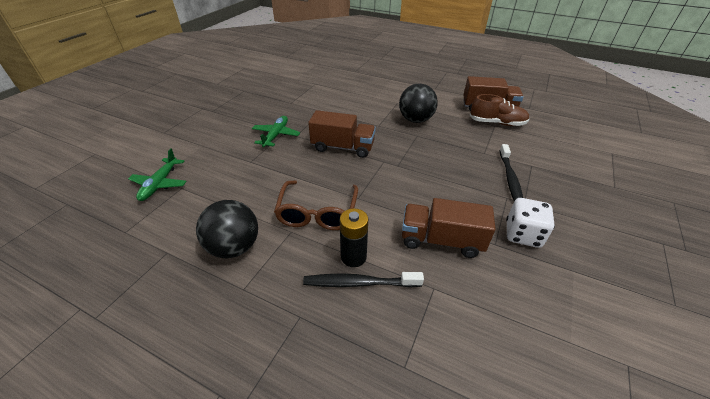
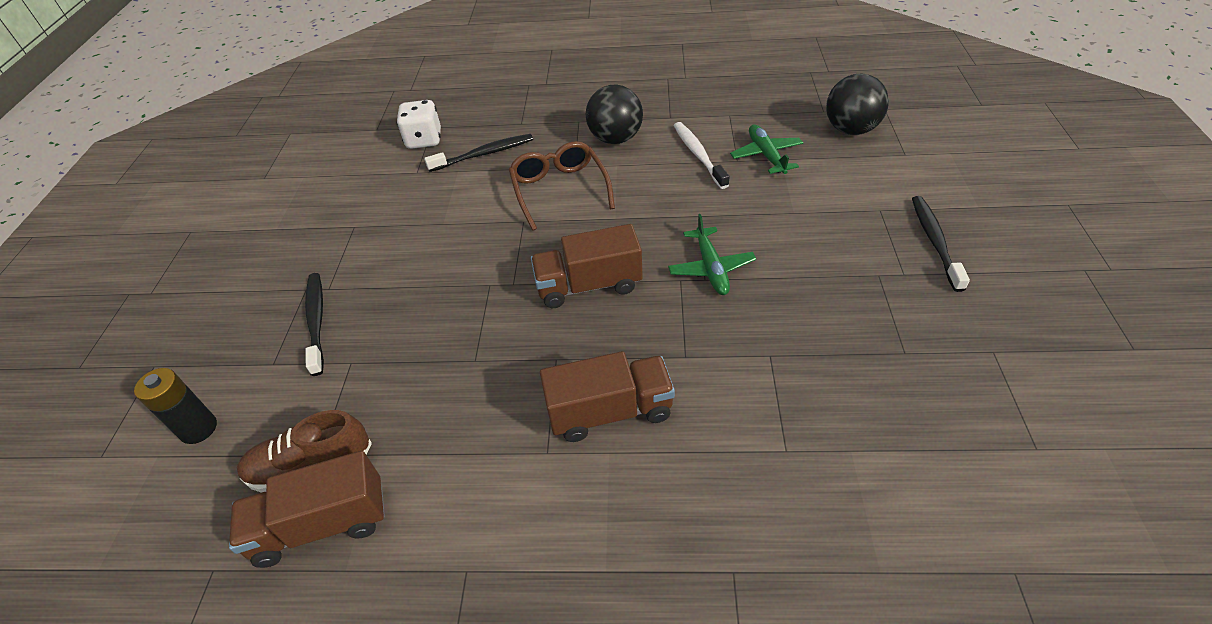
camera: 160 degrees right, 5 degrees up
black battery [340,208,368,267] -> black battery moved to [134,368,217,444]
black ball [399,84,438,123] -> black ball moved to [826,74,889,135]
brown truck [402,198,496,258] -> brown truck moved to [540,351,675,442]
white dice [506,198,555,248] -> white dice moved to [397,100,441,149]
none -> white toothbrush [673,122,730,189]
none -> black toothbrush [912,196,970,292]

